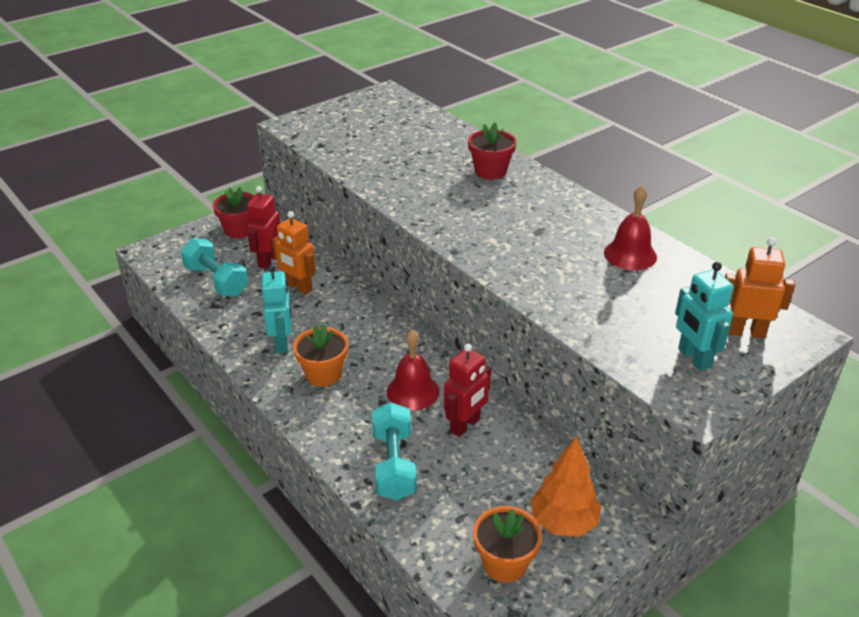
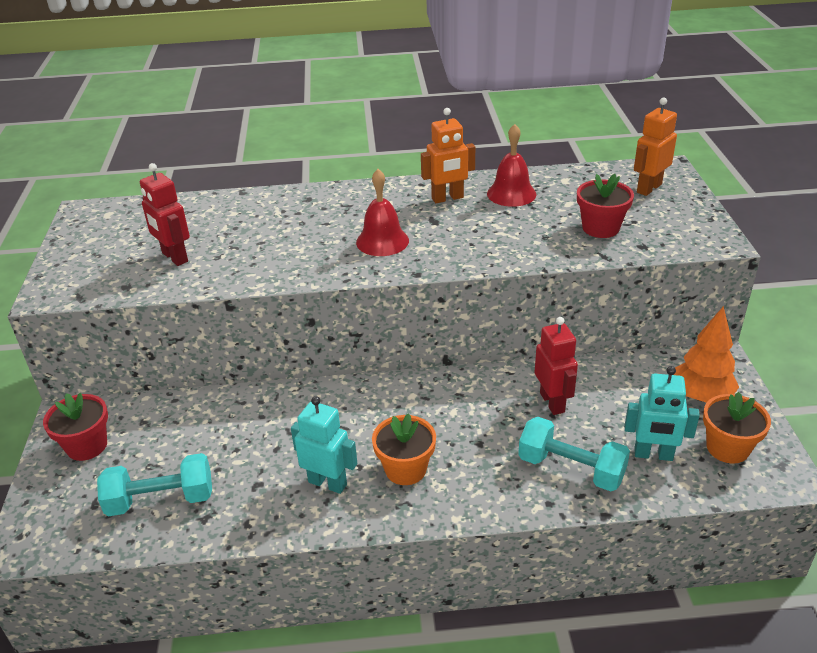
camera: 55 degrees left, 0 degrees up
red robot [247,186,280,269] -> red robot moved to [140,163,190,266]
orange robot [272,211,316,295] -> orange robot moved to [421,108,475,203]
red bell [387,330,440,410] -> red bell moved to [356,169,409,256]
red flower pot [468,123,517,180] -> red flower pot moved to [577,174,634,238]
turquoise robot [675,262,734,371] -> turquoise robot moved to [625,366,700,461]

